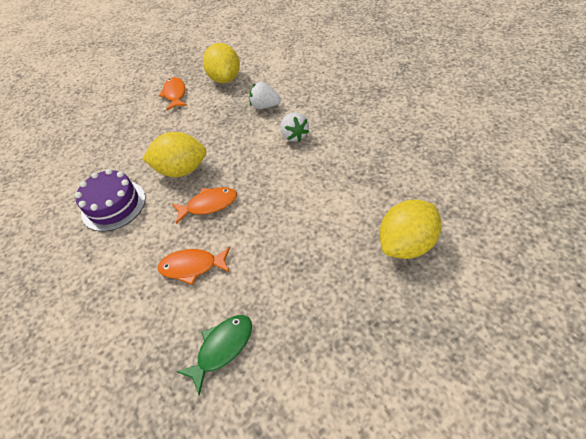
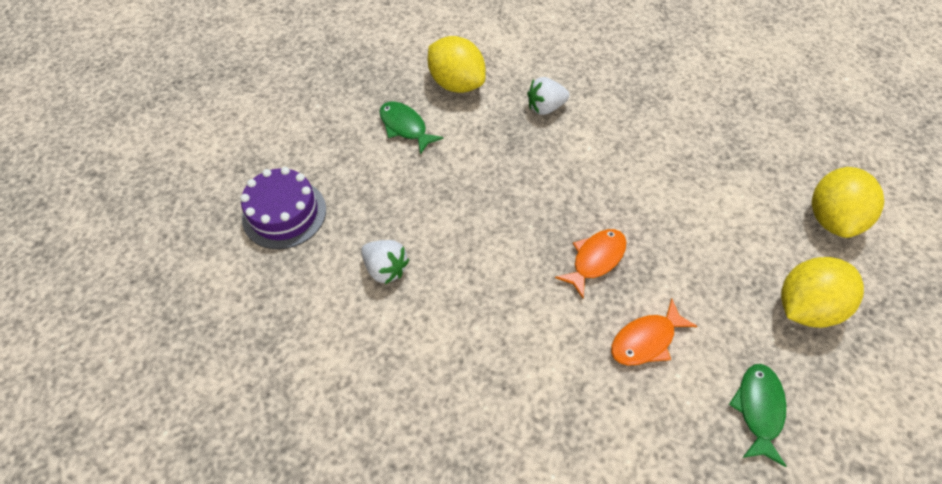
camera: 35 degrees left, 5 degrees up
purple cake [75,169,145,232] -> purple cake moved to [240,167,326,249]
yellow lemon [142,132,206,177] -> yellow lemon moved to [781,257,864,328]
orange fish [159,77,187,110] -> green fish [379,102,444,155]
white strawberry [280,112,309,142] -> white strawberry moved to [361,240,409,284]

